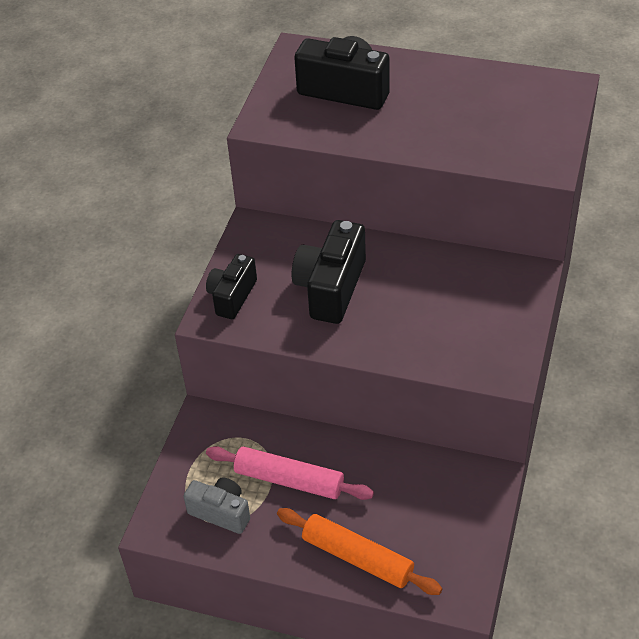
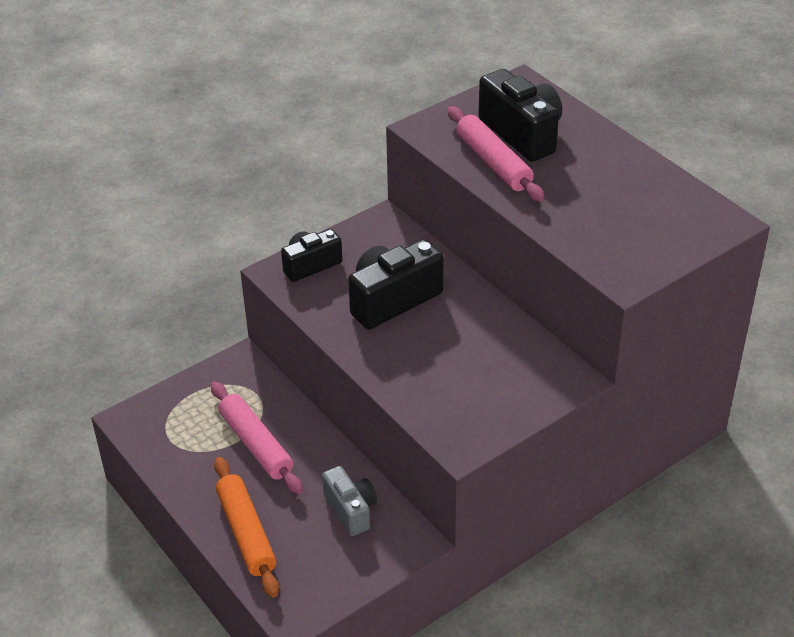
camera: 35 degrees right, 5 degrees down
grey camera [183,477,250,534] -> grey camera moved to [322,466,377,536]
none -> pink rolling pin [448,106,545,202]

